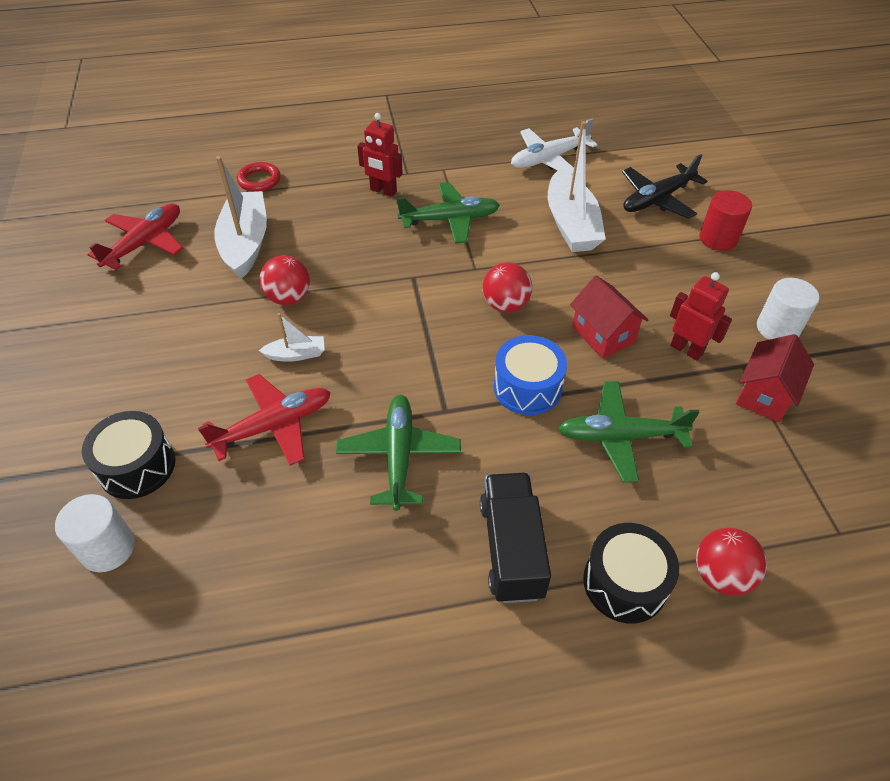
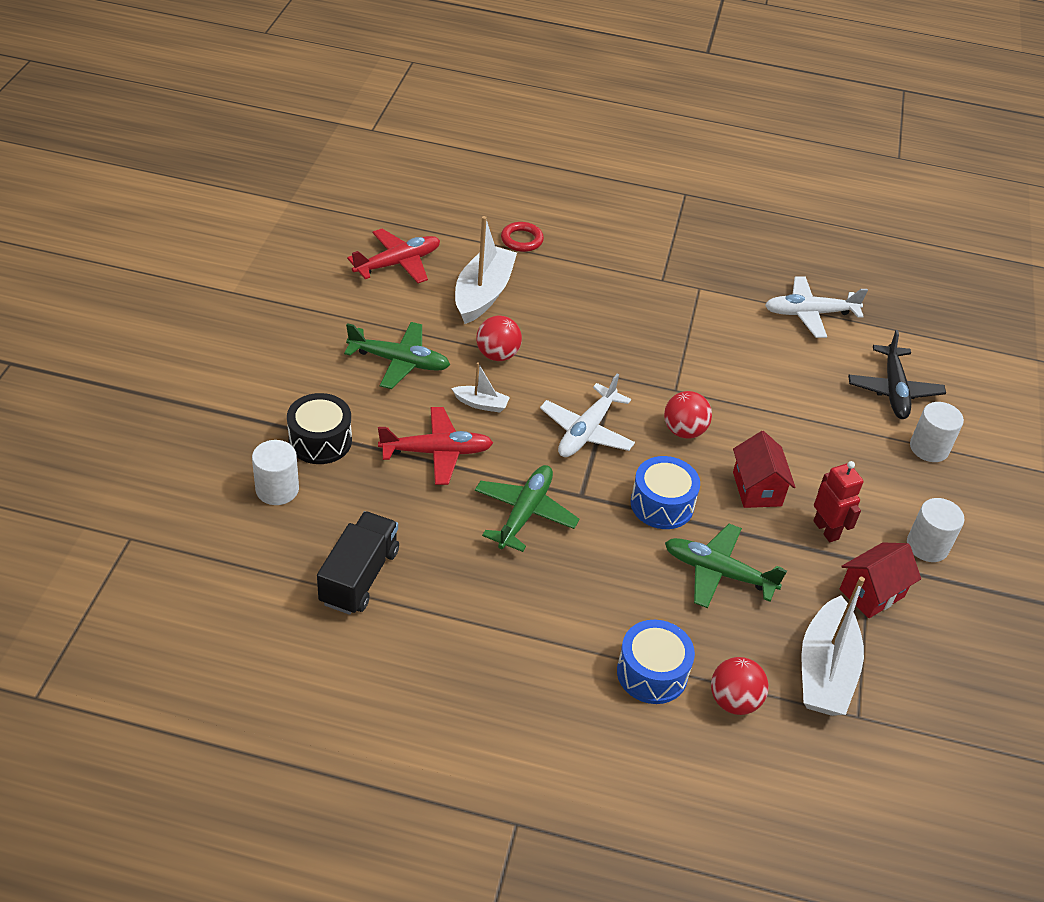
camera: 20 degrees right, 5 degrees down
red robot [357,113,403,197] -> none
green plane [397,182,500,244] -> green plane moved to [344,322,450,389]
black truck [480,473,551,603] -> black truck moved to [317,511,399,615]
white boat [548,121,606,252] -> white boat moved to [801,577,865,716]
black drum [583,523,679,624] -> blue drum [617,620,695,704]
black plane [622,154,707,219] -> black plane turned 75 degrees counterclockwise [848,330,946,419]
red cylinder [699,190,752,251] -> white cylinder [910,402,964,462]
none -> white plane [540,373,635,457]

